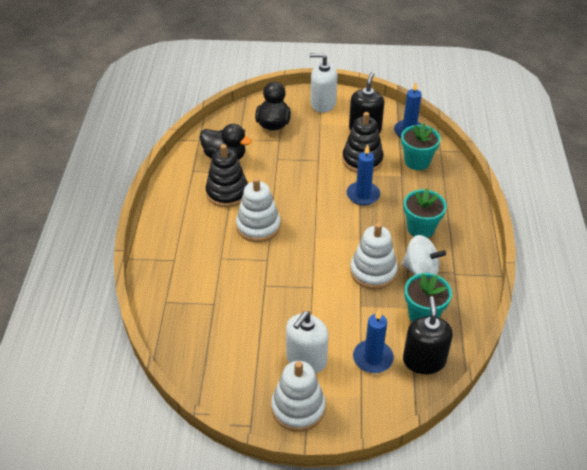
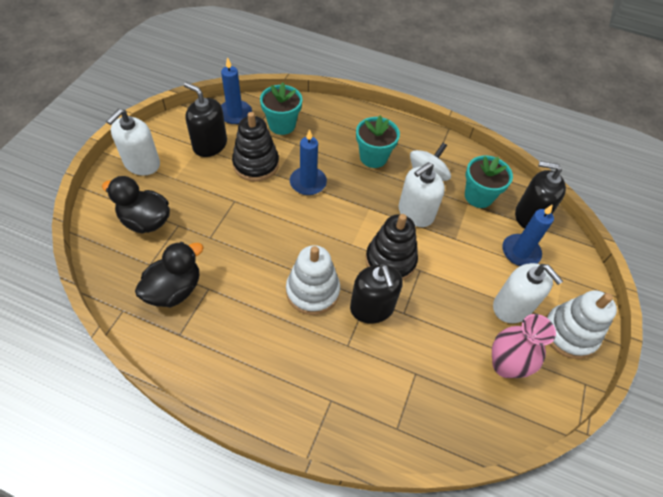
camera: 75 degrees left, 10 degrees up
black stacking toy [205,144,248,207] -> black stacking toy moved to [365,214,418,280]
white stacking toy [350,223,398,289] -> white soap dispenser [399,162,445,227]
none -> black soap dispenser [350,264,403,324]
none -> pink vase [492,314,556,378]

